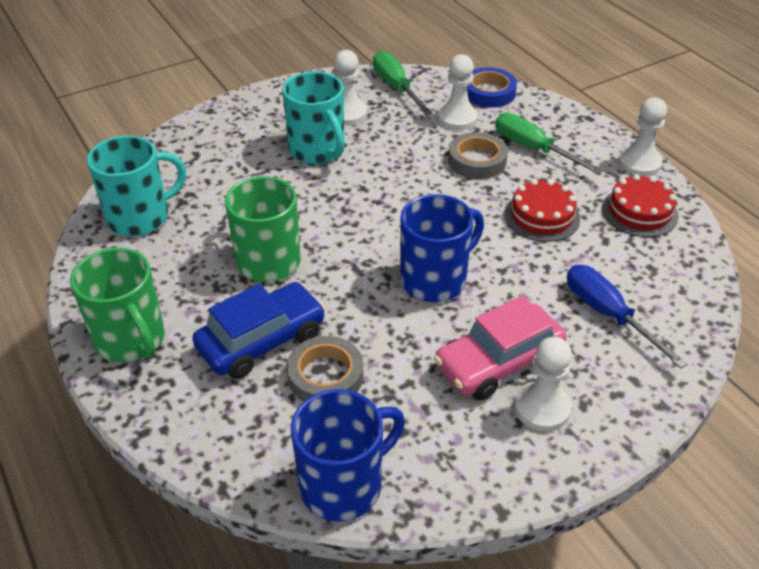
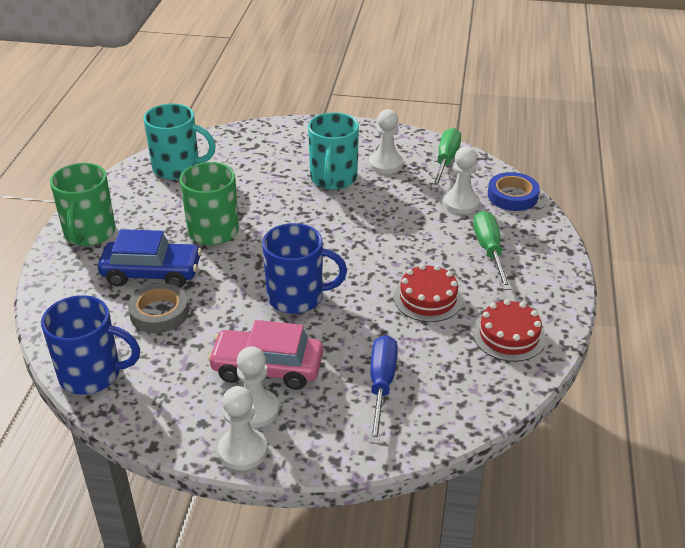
camera: 40 degrees right, 5 degrees down
grey tape [448,132,508,179] -> none
white pawn [618,97,667,177] -> white pawn moved to [218,386,267,470]

